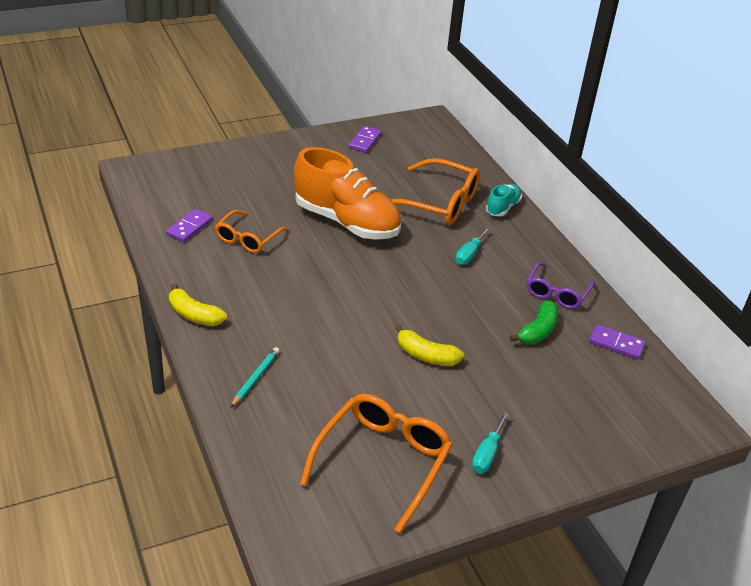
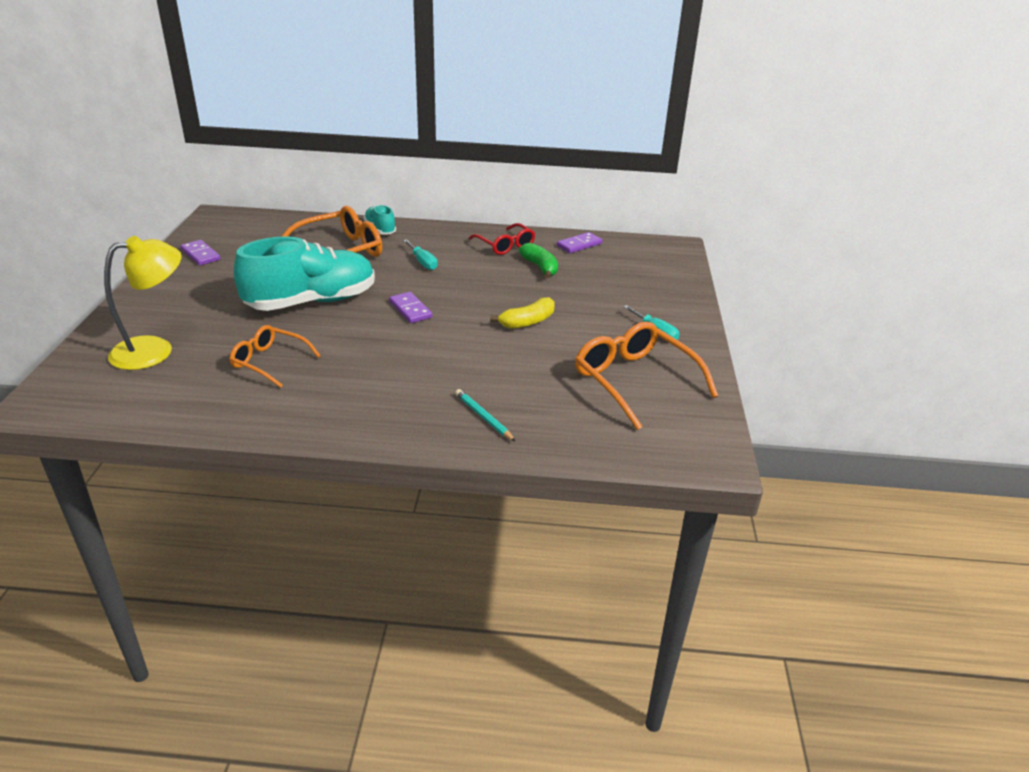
camera: 60 degrees left, 5 degrees down
purple domino [166,209,213,242] -> purple domino moved to [389,292,433,323]
yellow banana [169,283,227,326] -> none
orange glasses [215,210,288,253] -> orange glasses turned 150 degrees clockwise [229,325,321,388]
orange shoe [294,147,401,240] -> turquoise shoe [234,236,375,311]
purple glasses [527,262,595,309] -> red glasses [469,223,535,255]
none -> yellow lamp [104,236,182,370]

